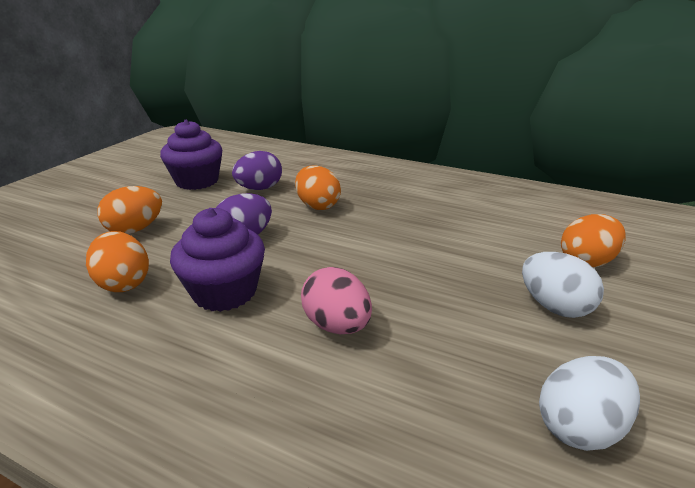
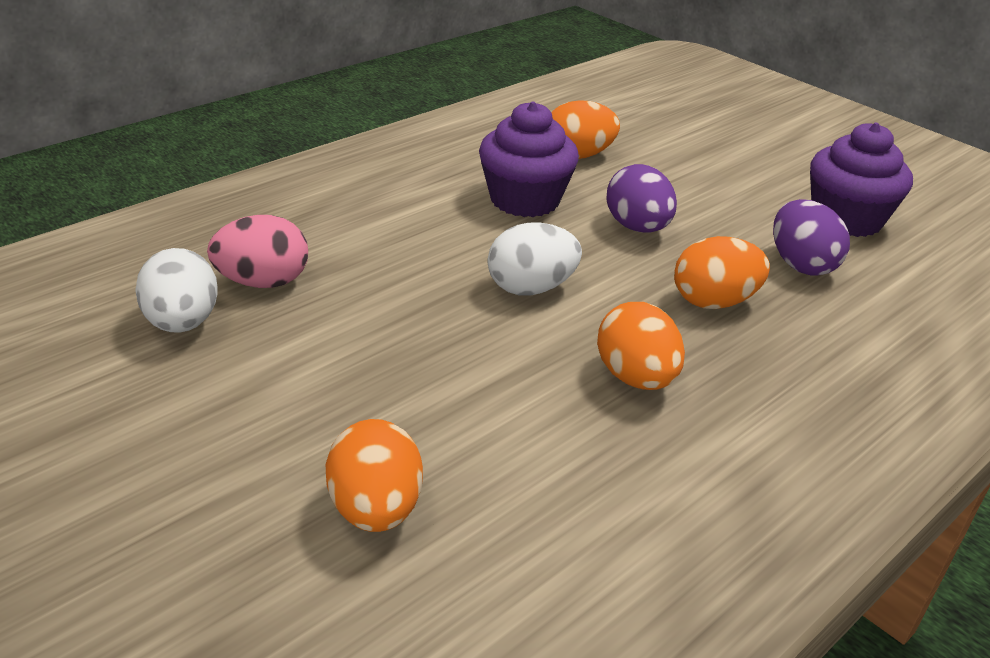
camera: 110 degrees right, 5 degrees up
orange egg [97,186,162,234] -> orange egg moved to [597,302,685,390]
pink egg [301,267,372,334] -> pink egg moved to [207,215,308,288]
white egg [522,252,604,318] -> white egg moved to [487,223,582,296]

